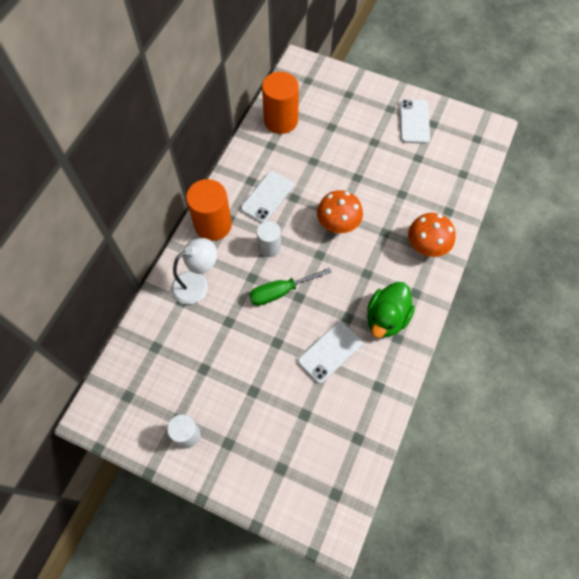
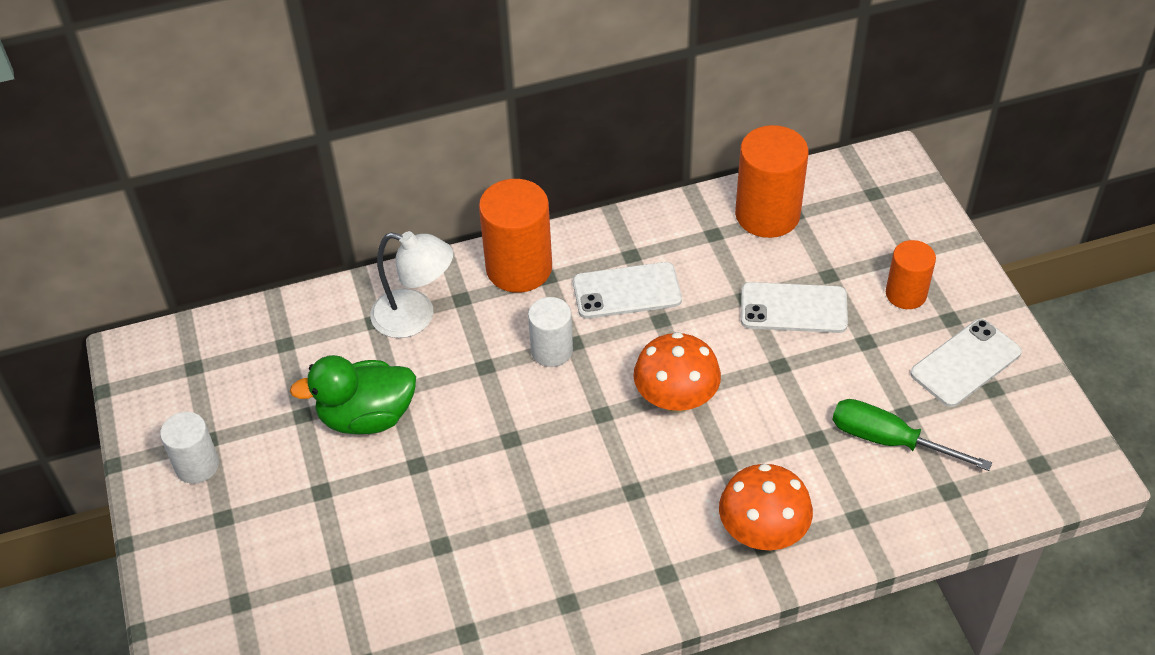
camera: 50 degrees right, 15 degrees down
green screwdriver [249,268,331,306] -> green screwdriver moved to [833,399,992,471]
white phone [298,321,363,383] -> white phone moved to [741,282,848,333]
green duck [367,282,415,338] -> green duck moved to [290,355,416,435]
none -> orange cylinder [886,240,936,309]

